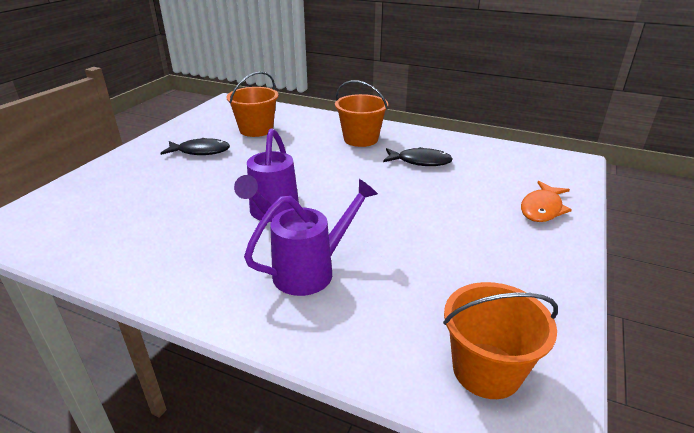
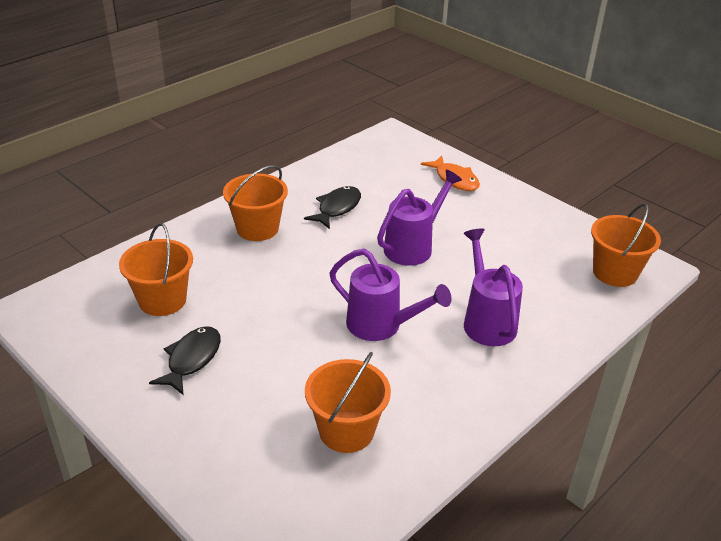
camera: 70 degrees left, 5 degrees up
none -> orange bucket [305,352,391,453]
none -> purple watering can [377,170,462,266]

